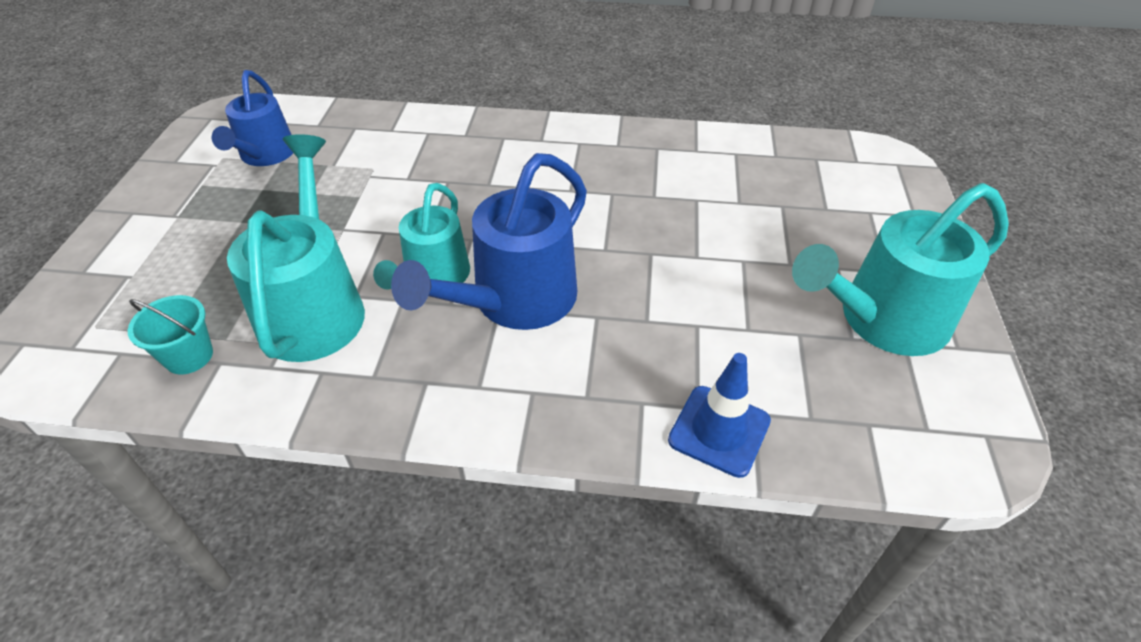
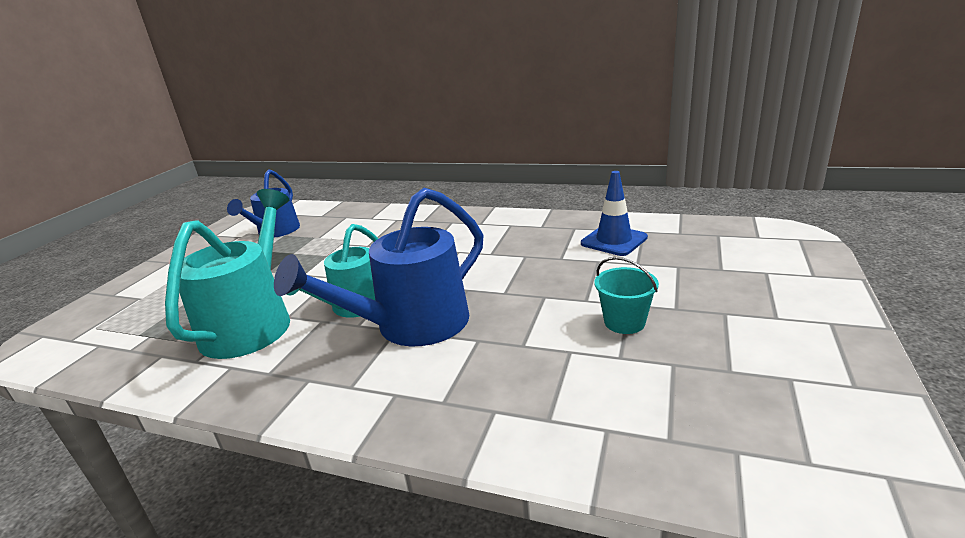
camera: 15 degrees right, 20 degrees down
turquoise bucket [128,295,213,375] -> turquoise bucket moved to [595,257,659,334]
blue traffic cone [668,353,771,478] -> blue traffic cone moved to [581,171,648,256]
turquoise watering can [792,183,1009,356] -> none

